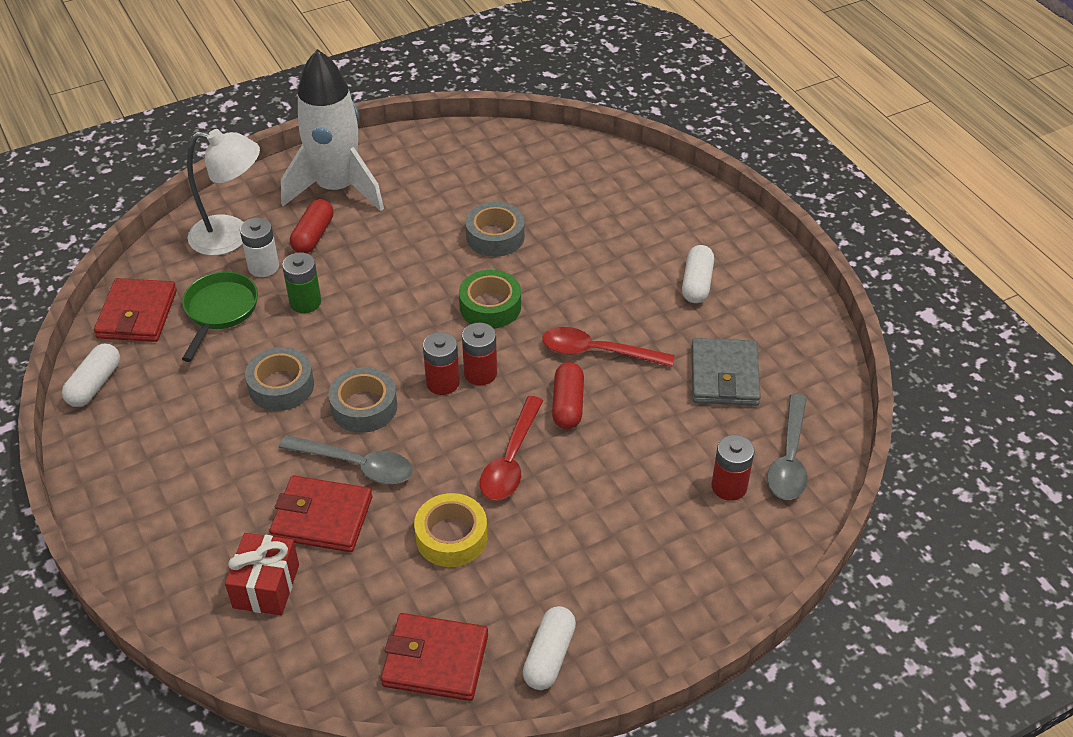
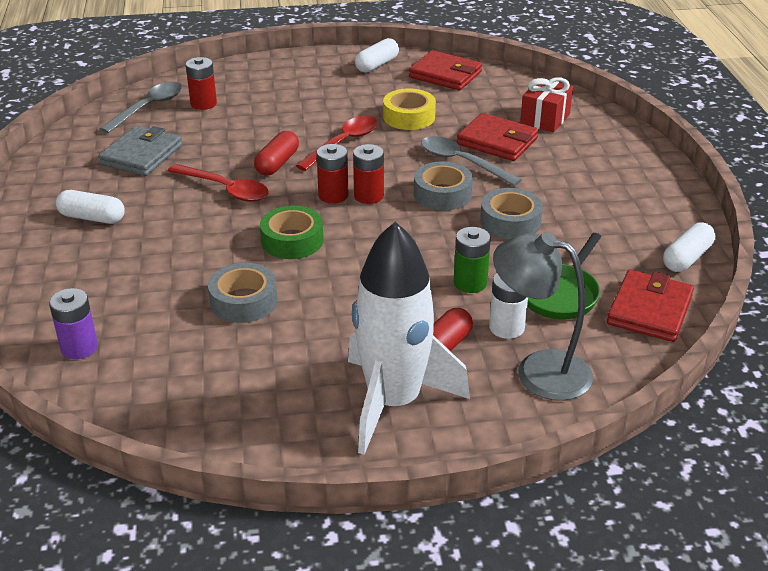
camera: 160 degrees left, 10 degrees down
white lamp [187,129,260,256] -> grey lamp [493,232,593,401]
white capsule [682,245,714,303] -> white capsule turned 75 degrees clockwise [56,190,125,224]
none -> purple battery [49,288,98,359]

